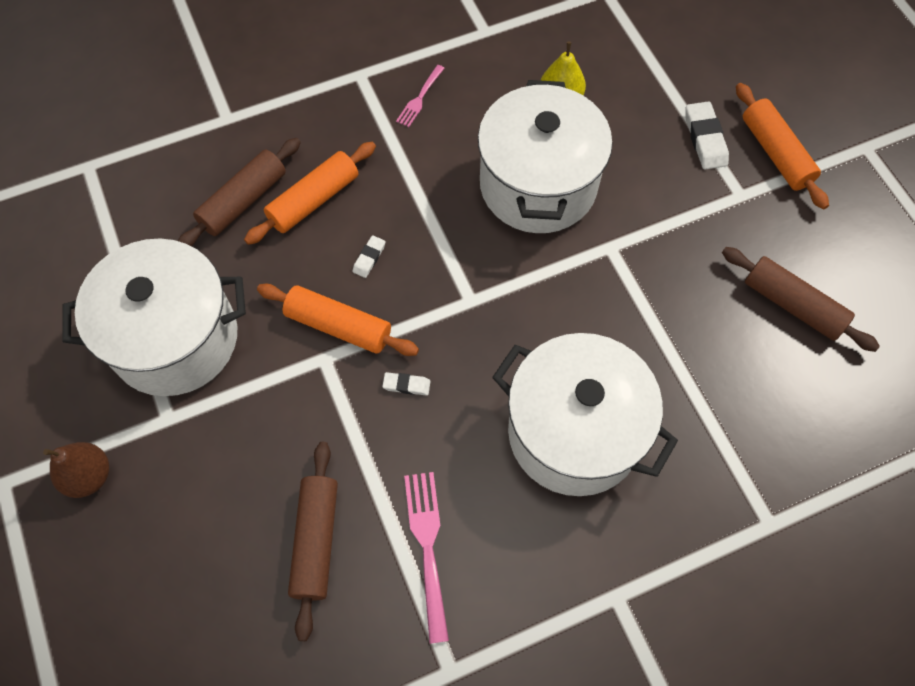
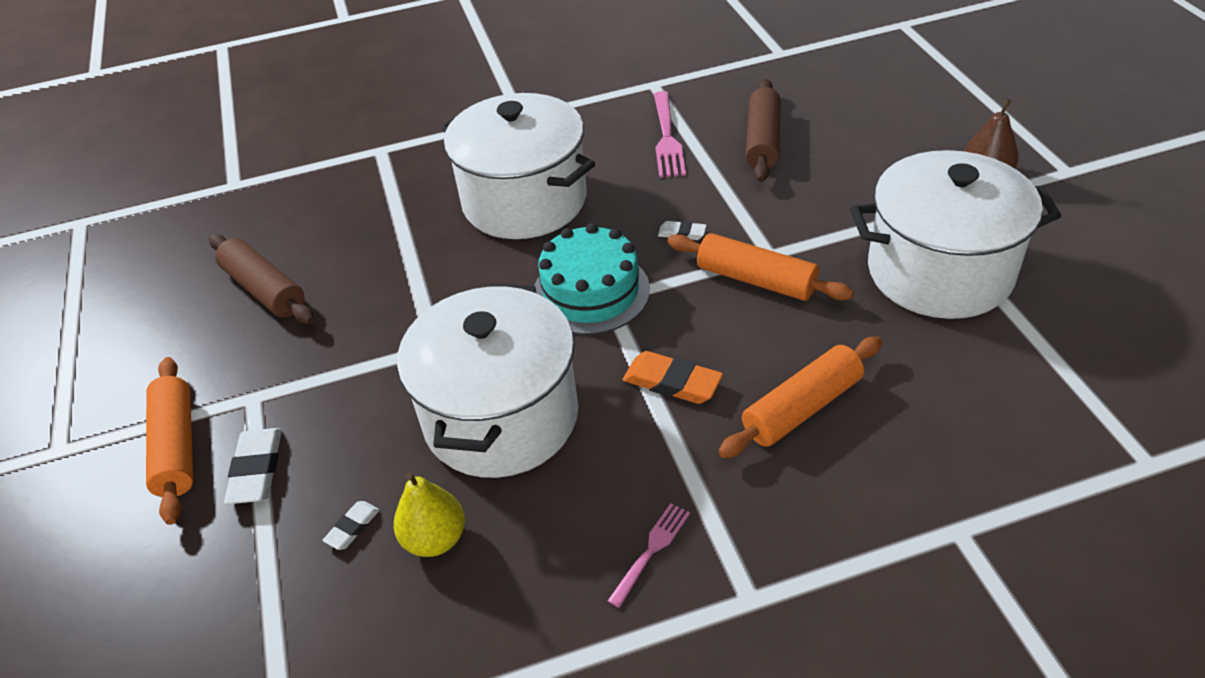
camera: 170 degrees left, 20 degrees down
brown rolling pin [178,138,301,246] -> none
white eraser [352,235,386,278] -> white eraser moved to [322,501,380,550]
none -> turquoise cake [534,223,650,335]
none -> orange eraser [623,351,723,404]

